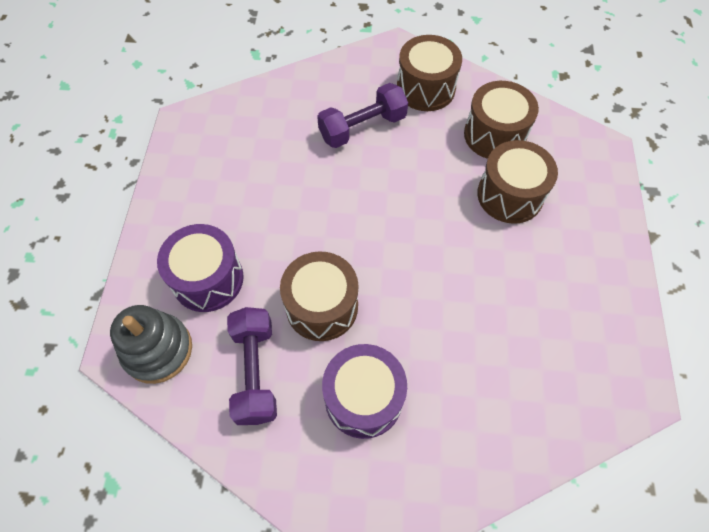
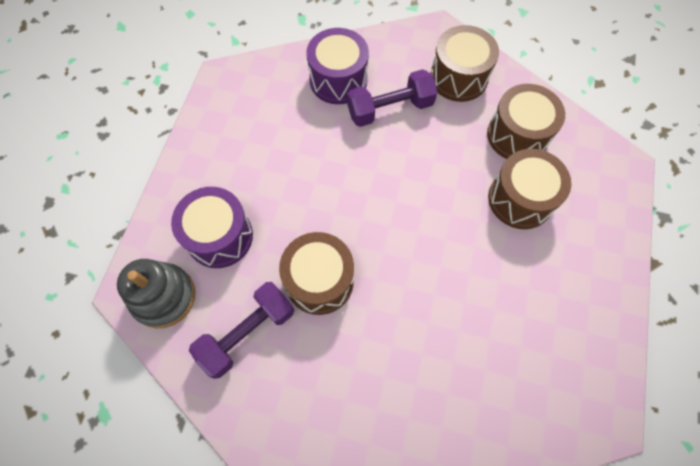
camera: 10 degrees right, 5 degrees up
purple dumbbell [227,307,277,425] -> purple dumbbell turned 45 degrees clockwise [189,282,294,379]
purple drum [322,344,407,439] -> purple drum moved to [307,28,369,104]

